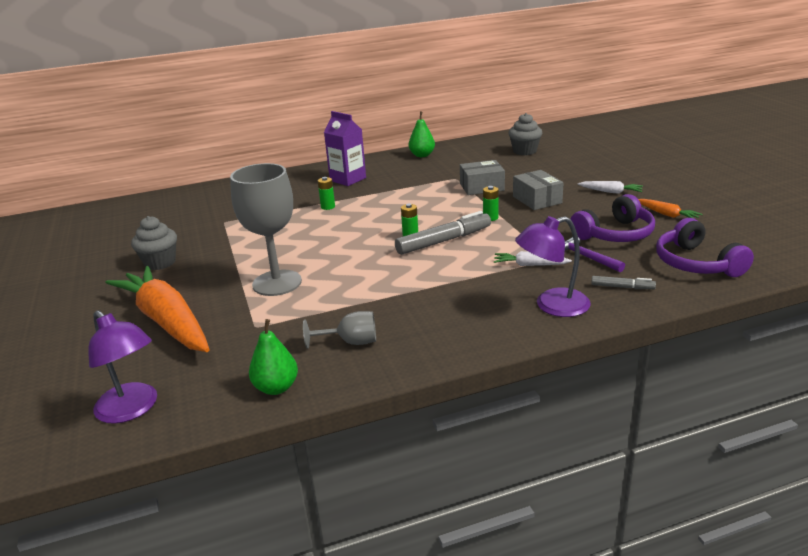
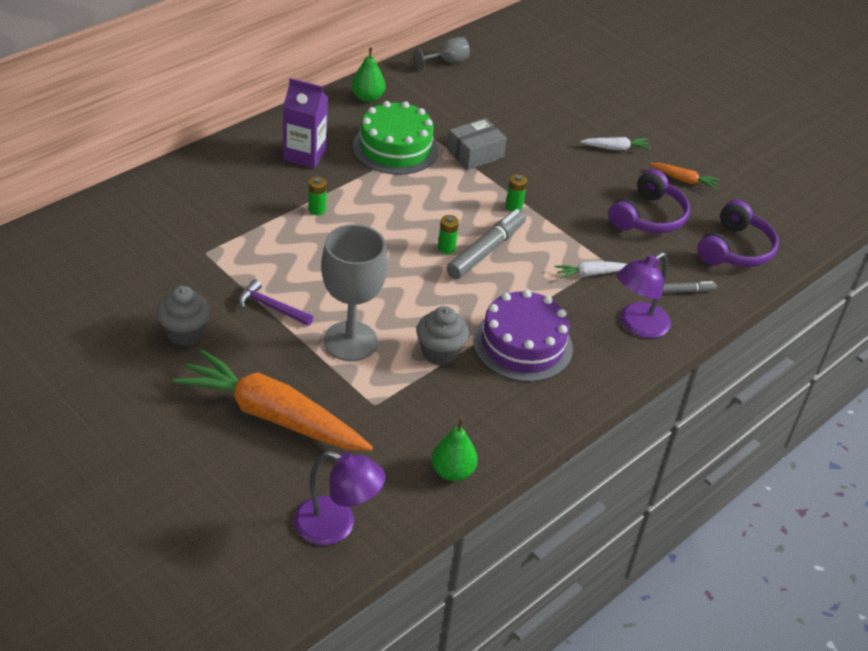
camera: 30 degrees left, 15 degrees up
grey goblet [303,311,376,349] -> grey goblet moved to [414,37,470,70]
grey cupcake [508,113,542,155] -> grey cupcake moved to [416,306,469,366]
grey box [513,170,564,210] -> none
purple hammer [565,237,625,272] -> purple hammer moved to [239,279,313,326]
purple headphones [656,218,754,277] -> purple headphones turned 105 degrees counterclockwise [697,200,779,267]
none -> green cake [353,101,438,175]
none -> purple cake [473,290,573,382]

